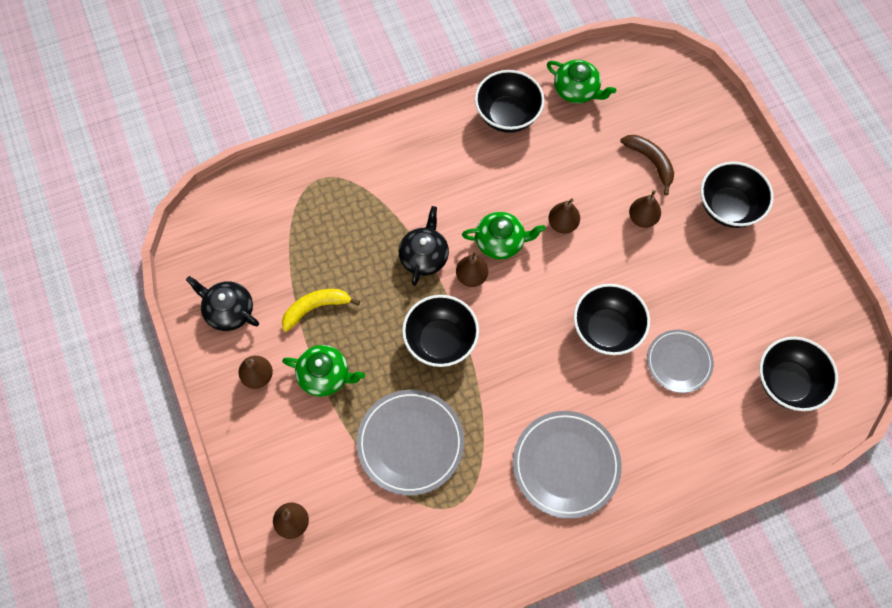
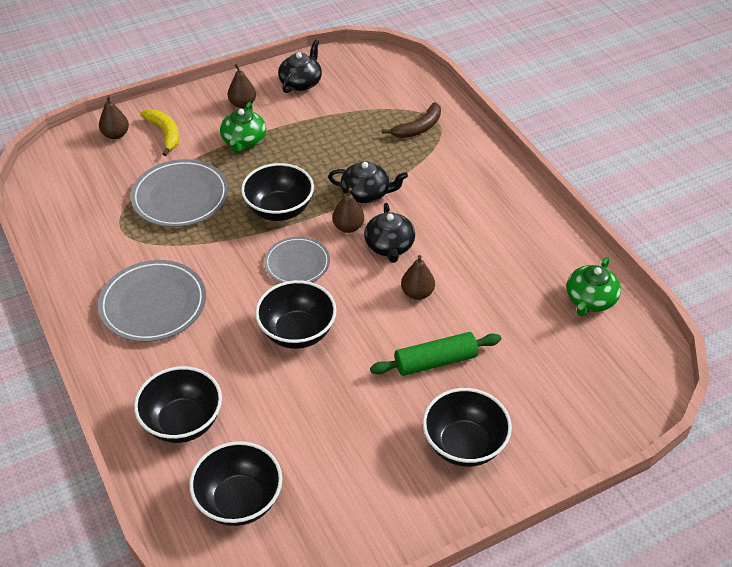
camera: 85 degrees right, 20 degrees down
yellow banana [282,289,360,332] -> yellow banana moved to [140,109,179,156]
green teapot [462,212,545,260] -> black teapot [364,203,415,263]
black bowl [475,70,545,133] -> black bowl moved to [134,366,222,443]
brown banana [620,135,674,195] -> brown banana moved to [382,102,441,138]
brown pear [629,190,661,228] -> green rolling pin [370,332,501,376]
grey plate [647,330,714,393] -> grey plate moved to [264,237,330,283]

